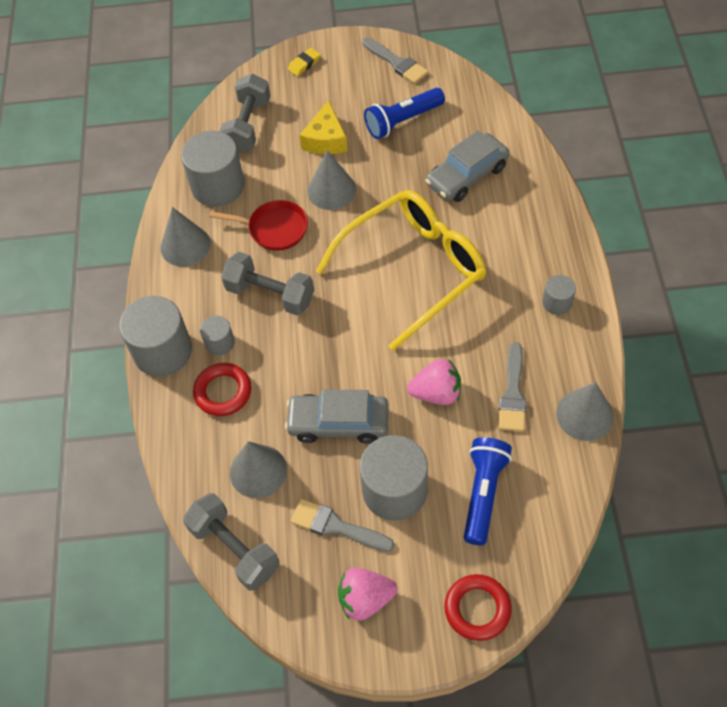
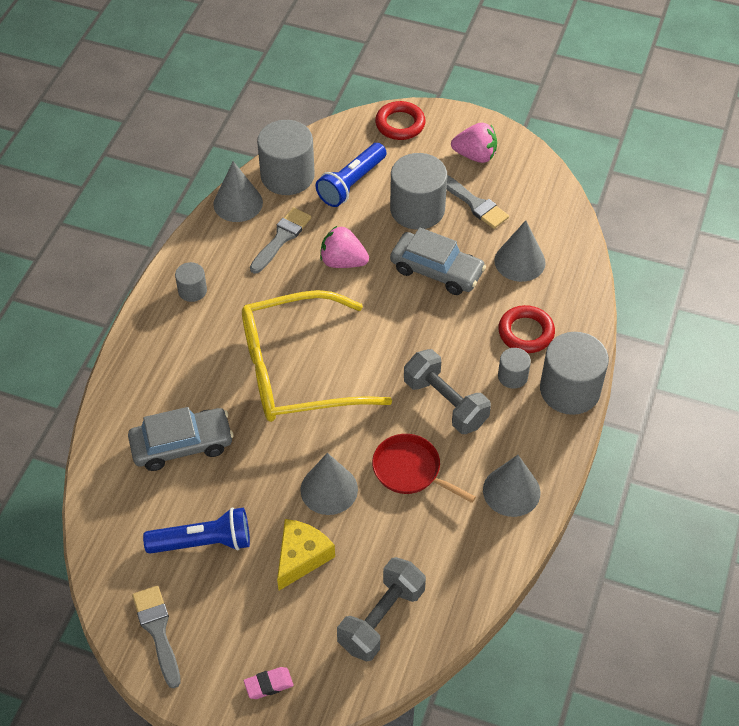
camera: 160 degrees left, 5 degrees down
grey cylinder [181,131,245,207] -> grey cylinder moved to [257,120,315,195]
grey dumbbell [183,493,279,591] -> none
yellow eraser [288,48,320,76] -> pink eraser [244,667,294,699]

